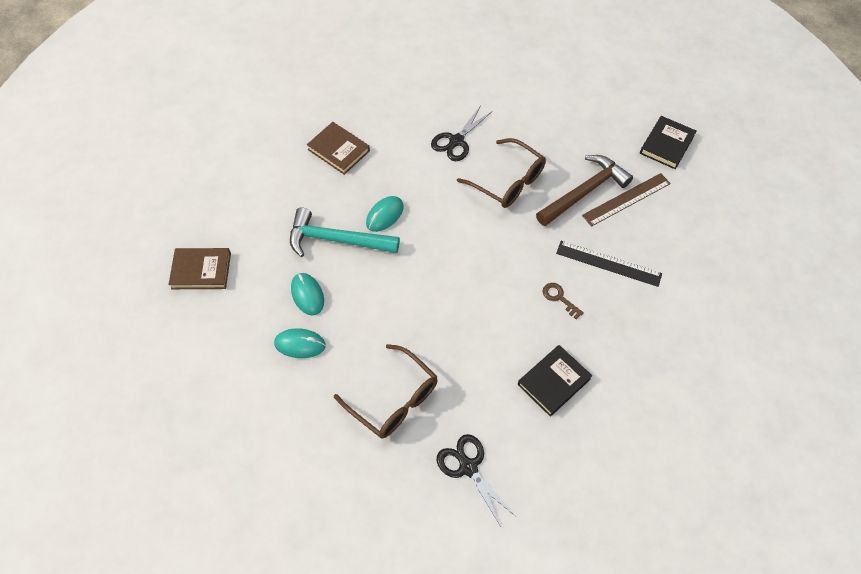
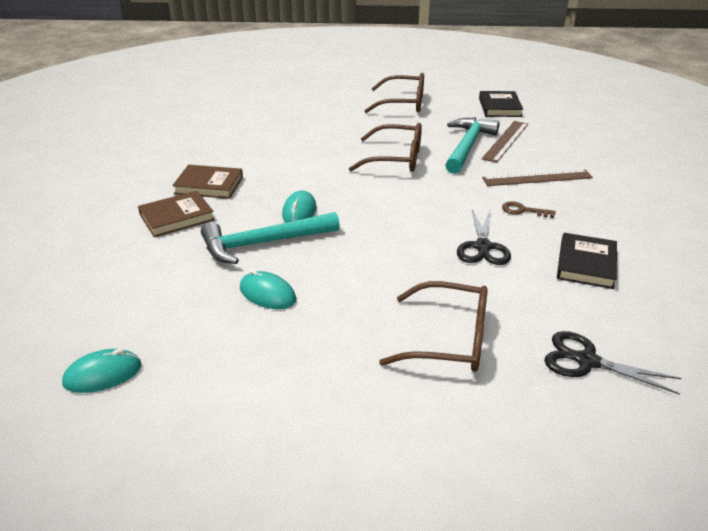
camera: 30 degrees left, 25 degrees down
brown book [168,248,231,289] -> brown book moved to [138,191,215,237]
turquoise mouse [274,328,326,358] -> turquoise mouse moved to [62,349,142,393]
black scissors [431,107,492,161] -> black scissors moved to [457,209,511,265]
brown hammer [536,155,633,226] -> turquoise hammer [445,118,500,174]
black ruler [556,241,662,287] -> brown ruler [482,169,593,186]
none -> brown glasses [364,72,424,113]

